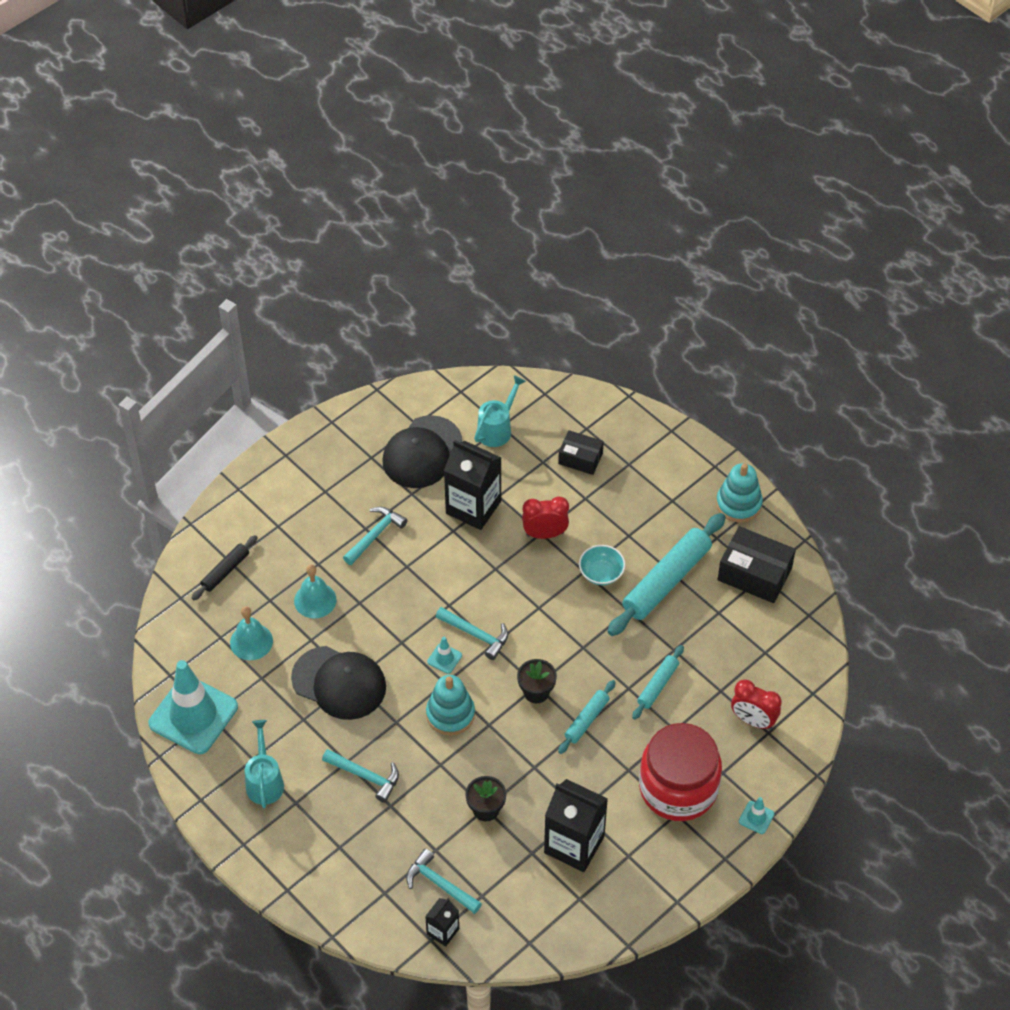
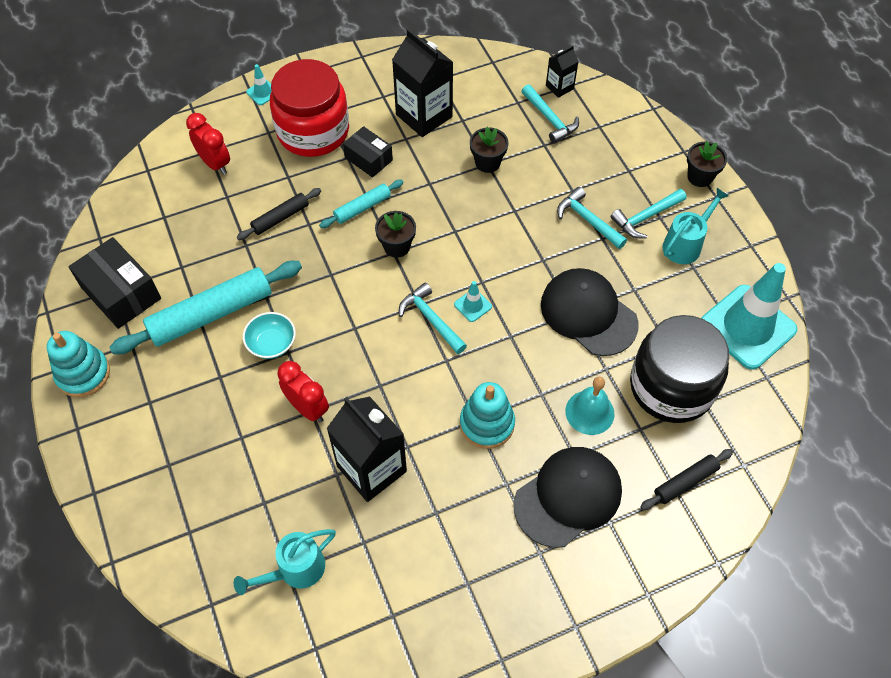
camera: 160 degrees left, 5 degrees up
turquoise bell [230,606,273,660] -> black jar [630,315,729,423]
turquoise watering can [245,720,284,808] -> turquoise watering can turned 150 degrees counterclockwise [663,188,729,264]
turquoise hammer [343,507,407,565] -> turquoise hammer moved to [611,189,686,239]
black cap [382,415,462,488] -> black cap moved to [514,447,622,548]
turquoise stacking toy [426,675,475,735] -> turquoise stacking toy moved to [460,382,515,449]
red clock [522,497,569,539] -> red clock turned 150 degrees counterclockwise [277,361,329,423]
black box [558,430,604,475] -> black box moved to [343,126,393,177]
turquoise rolling pin [632,645,684,719] -> black rolling pin [237,188,321,240]
none -> black flower pot [687,141,727,187]

